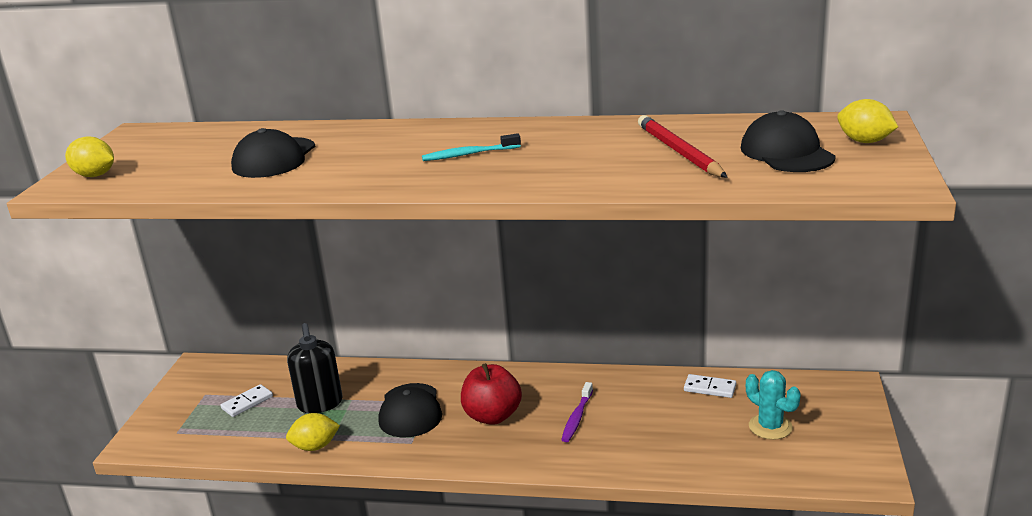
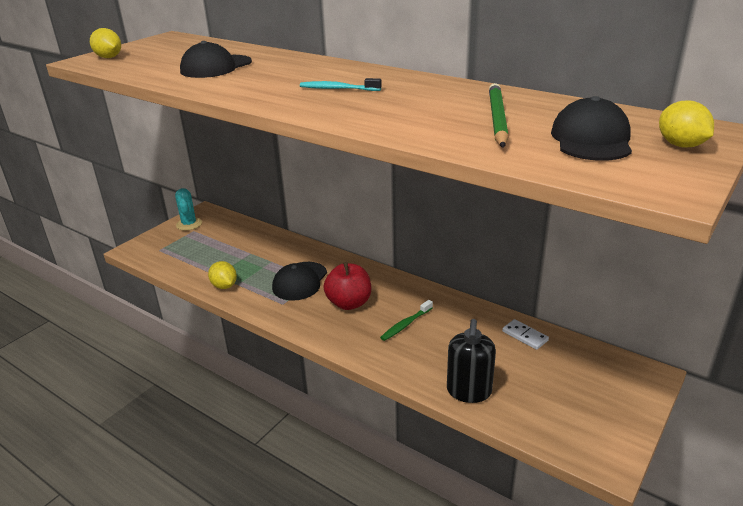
camera: 25 degrees right, 5 degrees up
white domino [221,384,273,417] -> none
yellow lemon [286,413,340,451] -> yellow lemon turned 45 degrees clockwise [208,261,237,289]
black soap dispenser [287,323,342,413] -> black soap dispenser moved to [447,319,496,403]
purple toothbrush [561,382,593,442] -> green toothbrush [380,300,433,341]
red pencil [638,115,728,178] -> green pencil [489,83,509,148]
turquoise cactus [746,370,801,440] -> turquoise cactus moved to [175,188,202,231]

